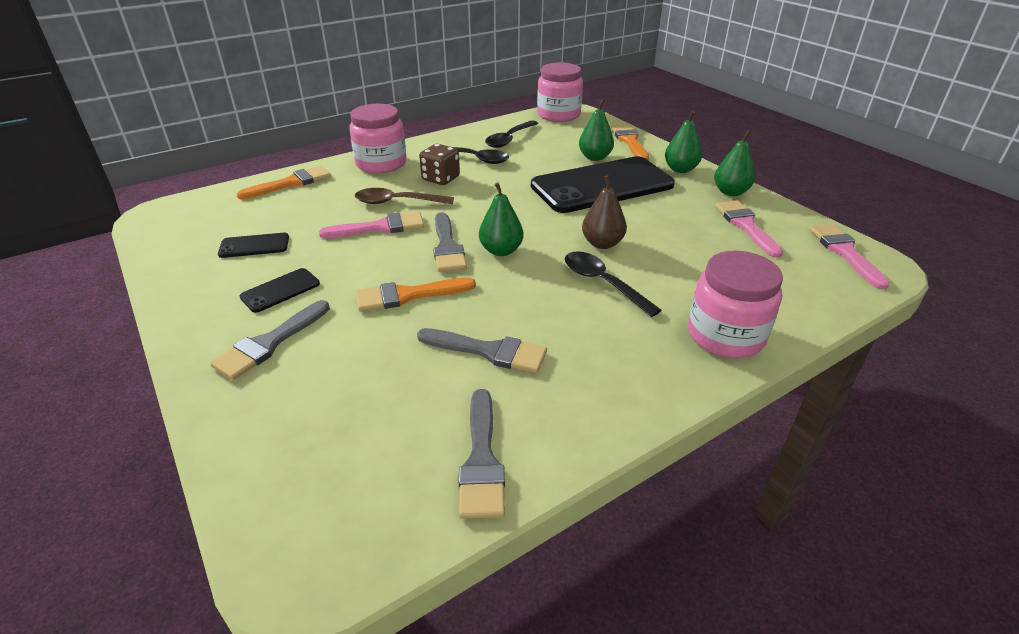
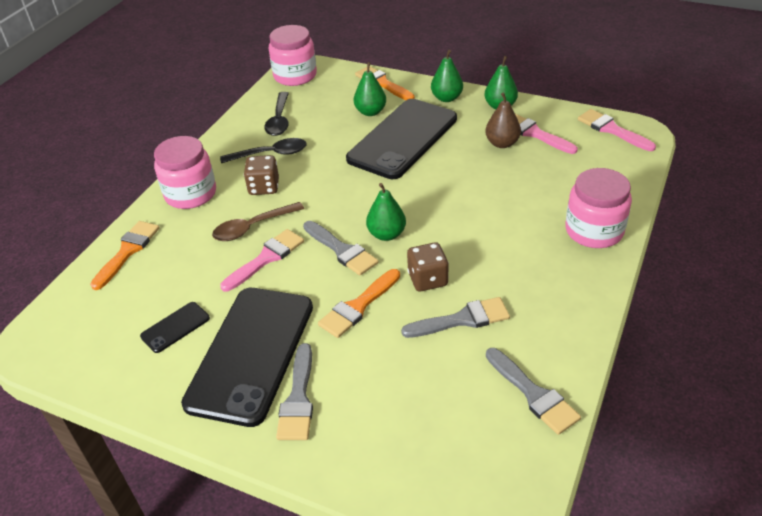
camera: 30 degrees left, 5 degrees up
black phone [240,268,320,313] -> black phone [181,288,313,427], size x2.42
black spoon [565,252,661,317] -> none
brown pear [582,175,627,249] -> brown pear moved to [485,92,521,148]
none -> brown dice [407,242,449,291]

